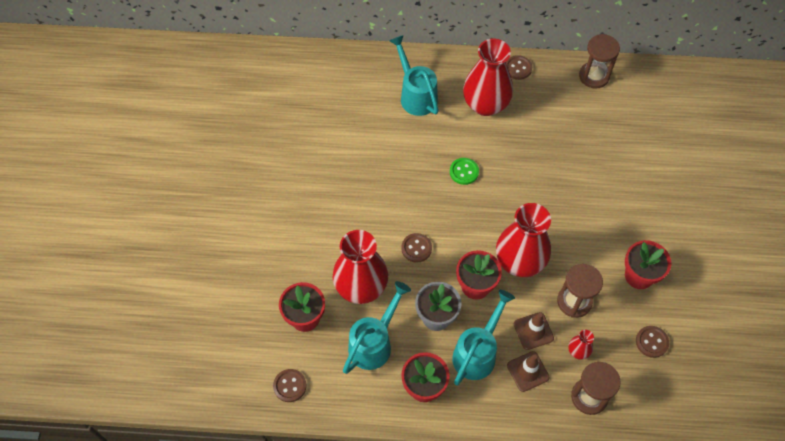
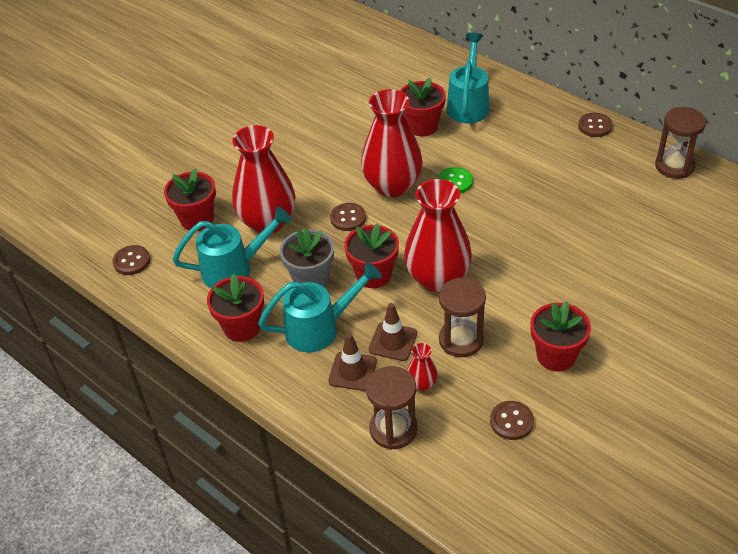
camera: 40 degrees right, 15 degrees down
red vase [463,39,513,116] -> red vase moved to [361,89,423,197]
none -> red flower pot [400,77,446,136]

